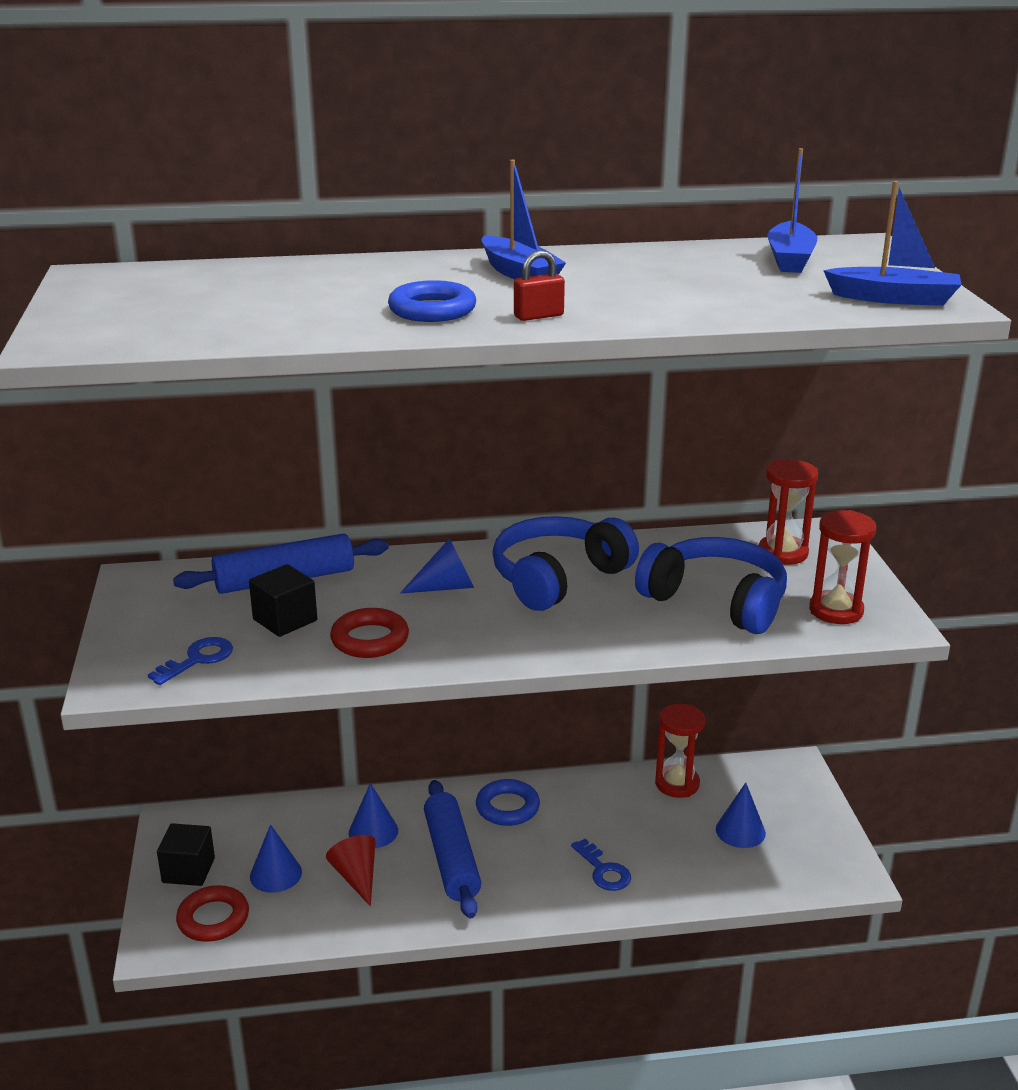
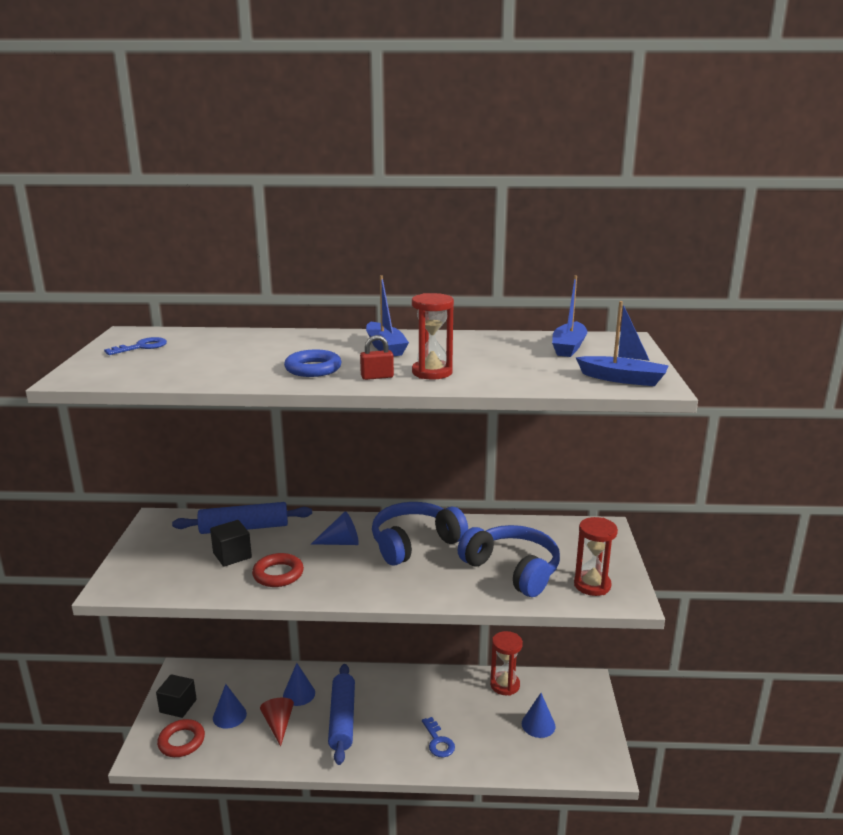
camera: 10 degrees right, 5 degrees down
blue key [148,637,233,685] -> blue key moved to [104,337,167,355]
blue ring [476,779,540,826] -> none
red hourglass [759,459,818,565] -> red hourglass moved to [412,293,454,379]

